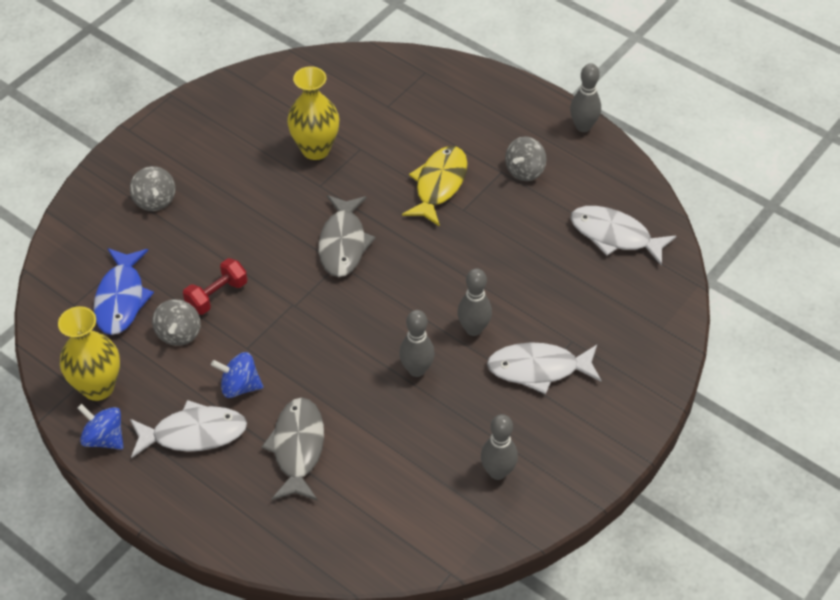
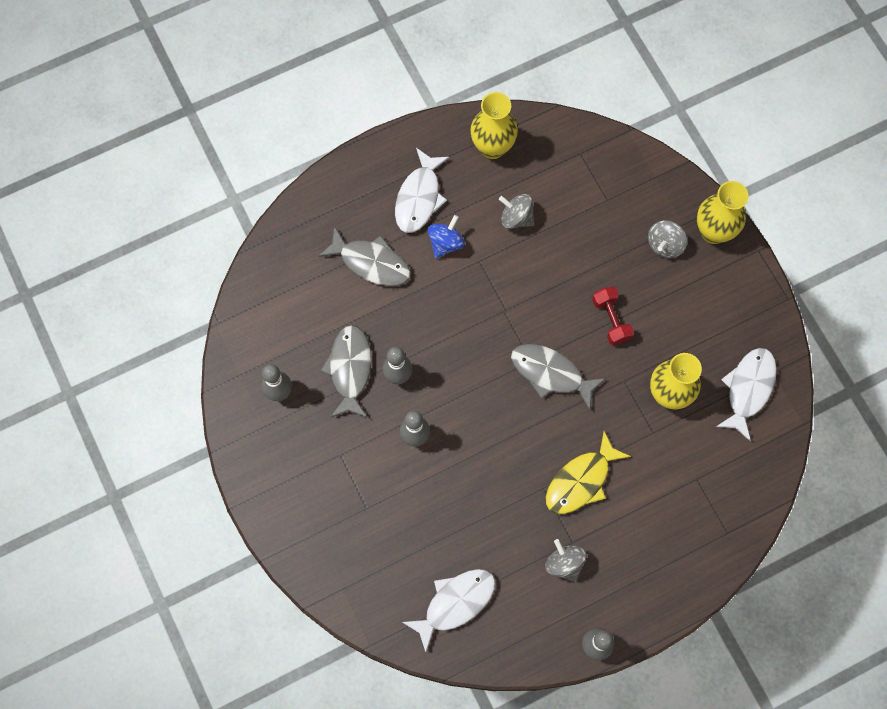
camera: 115 degrees right, 20 degrees up
blue spinning top [77,404,123,450] -> none
blue fish [93,248,154,335] -> none
grey spinning top [130,166,176,211] -> grey spinning top turned 60 degrees counterclockwise [648,220,687,258]
red dumbbell [183,258,247,315] -> red dumbbell moved to [592,287,634,345]
yellow fish [402,146,467,227] -> yellow fish turned 90 degrees clockwise [546,431,631,514]
white fish [487,342,601,394] -> white fish moved to [716,348,777,442]
none -> grey fish [320,325,371,418]
none -> yellow vase [697,181,749,244]

